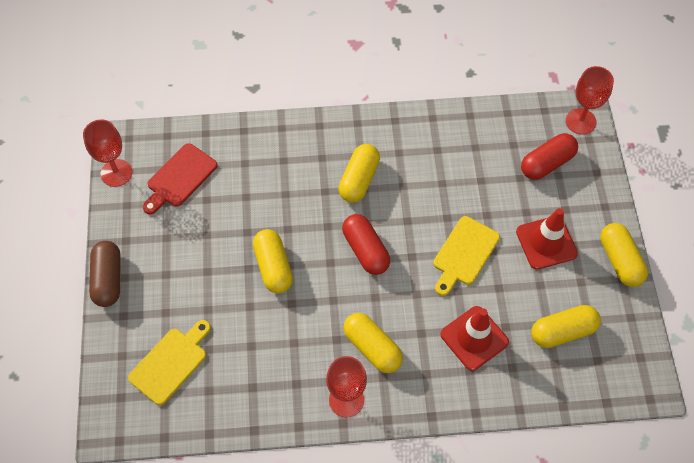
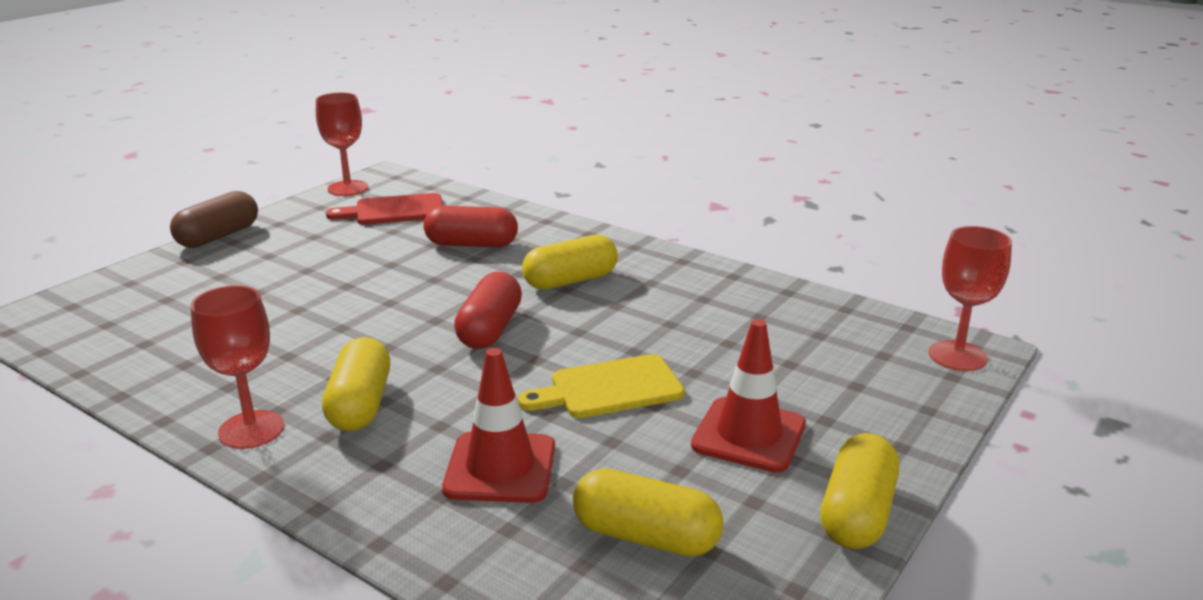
camera: 40 degrees right, 35 degrees down
yellow cutting board [128,320,211,405] -> none
yellow capsule [253,229,293,293] -> none
red capsule [521,133,578,180] -> red capsule moved to [423,206,518,247]

